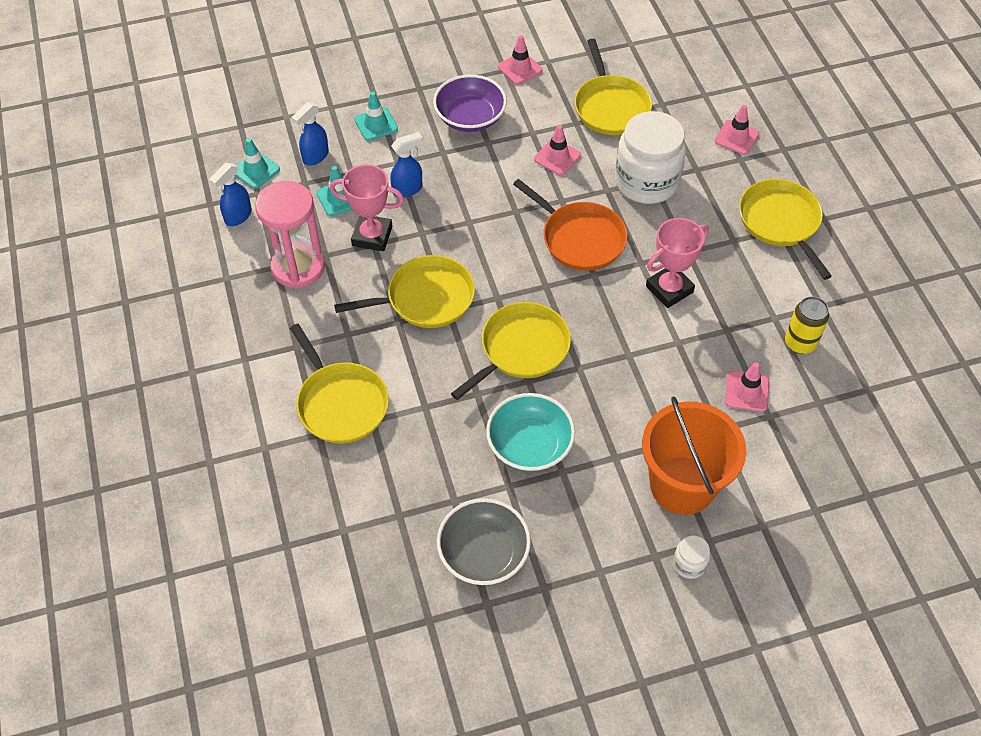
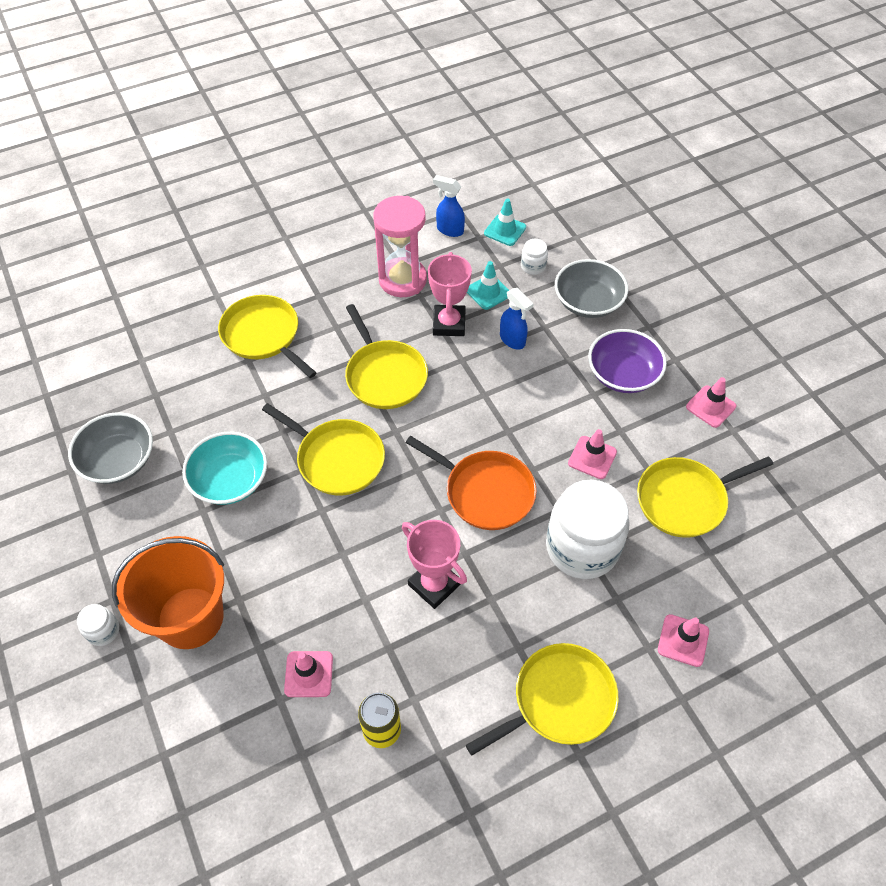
camera: 80 degrees right, 0 degrees up
yellow pan [290,324,389,444] -> yellow pan turned 90 degrees clockwise [218,295,317,378]
blue spray bottle [292,102,329,166] -> white jar [521,239,548,275]
turquoise traffic cone [354,92,398,141] -> grey bowl [555,259,628,318]
orange pan [513,179,628,271] -> orange pan turned 90 degrees counterclockwise [406,436,537,530]

